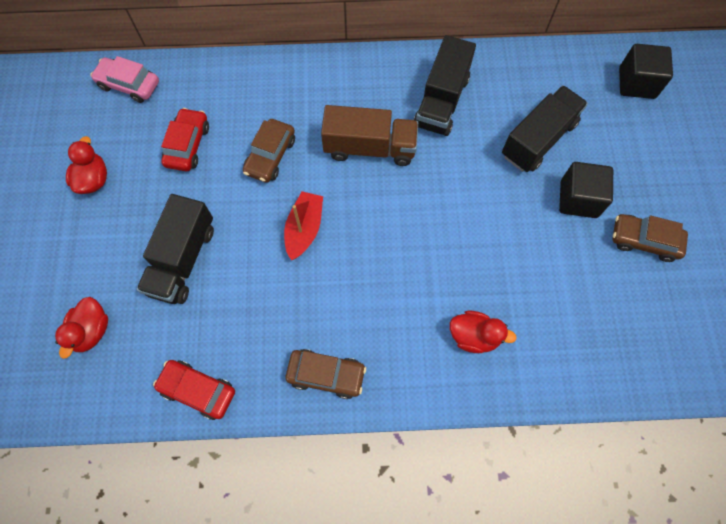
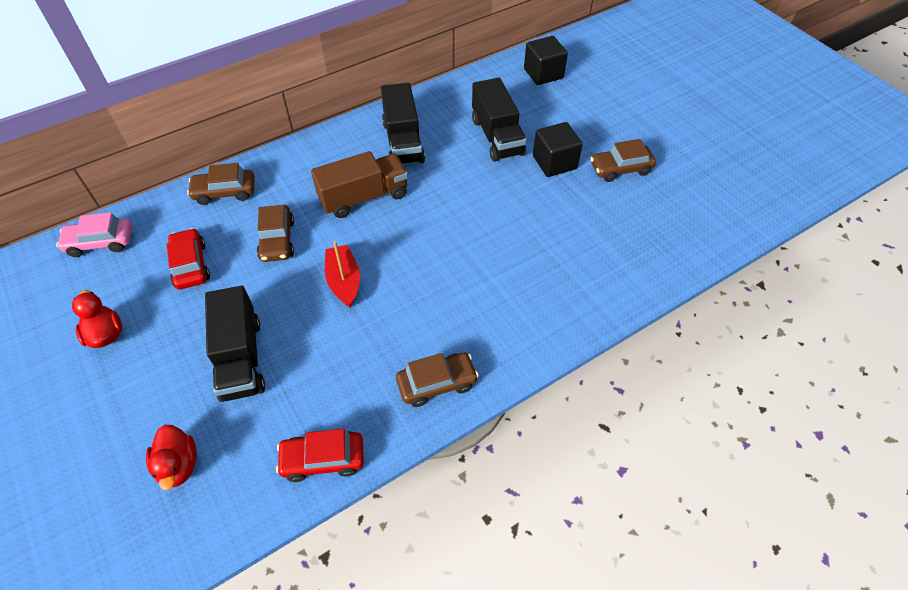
camera: 30 degrees left, 15 degrees down
red duck [450,311,517,353] -> none
black truck [502,85,588,172] -> black truck turned 150 degrees clockwise [472,78,527,162]
none -> brown car [187,163,255,205]

